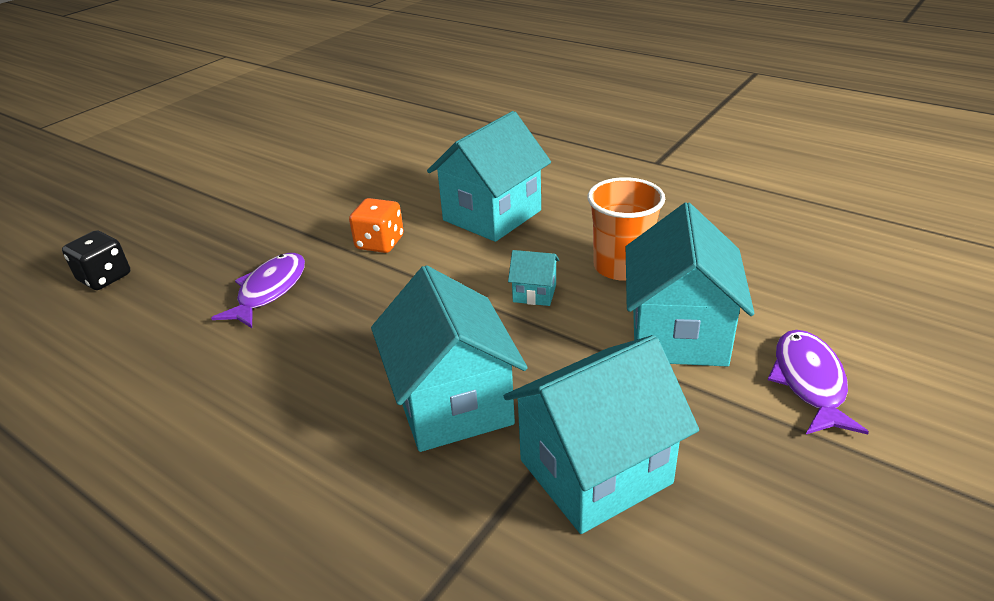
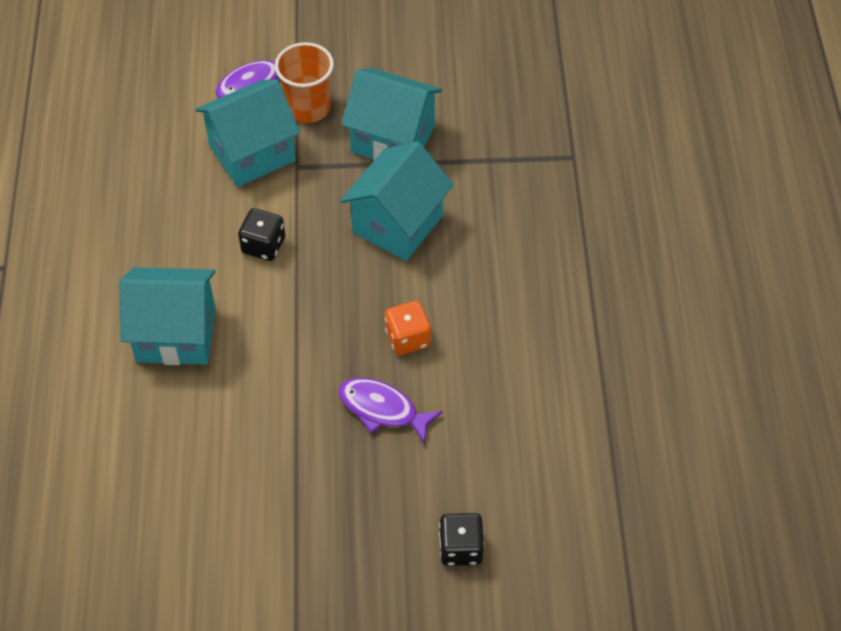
camera: 130 degrees left, 20 degrees up
purple fish [211,253,305,328] -> purple fish turned 45 degrees clockwise [338,378,443,445]
orange dice [349,198,404,253] -> orange dice moved to [385,301,431,355]
turquoise house [508,250,560,306] -> black dice [238,208,285,261]
orange cup [588,177,665,281] -> orange cup moved to [275,42,334,123]

